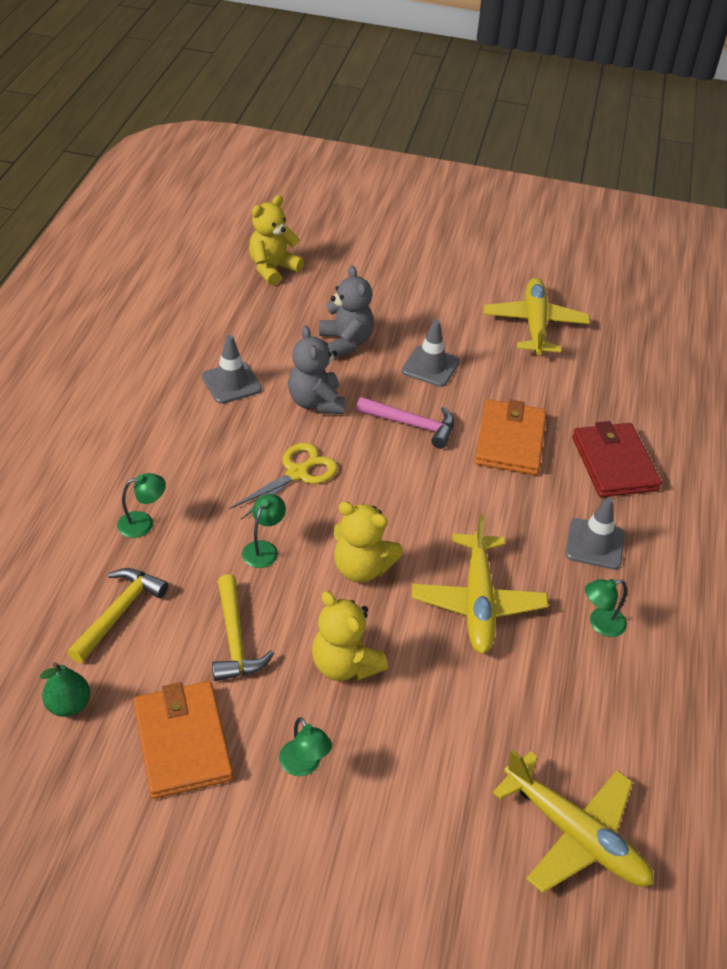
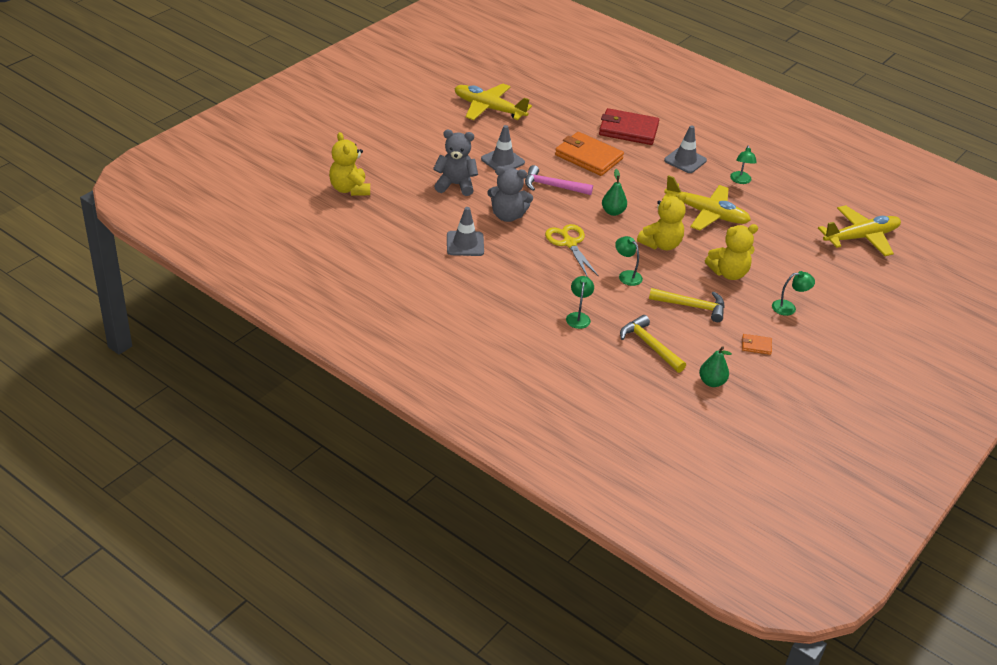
camera: 65 degrees left, 5 degrees down
orange wallet [133,681,233,799] -> orange wallet [742,334,772,355], size x0.44
pink hammer [356,397,454,449] -> pink hammer turned 120 degrees counterclockwise [525,165,593,195]
none -> green pear [602,169,627,216]

